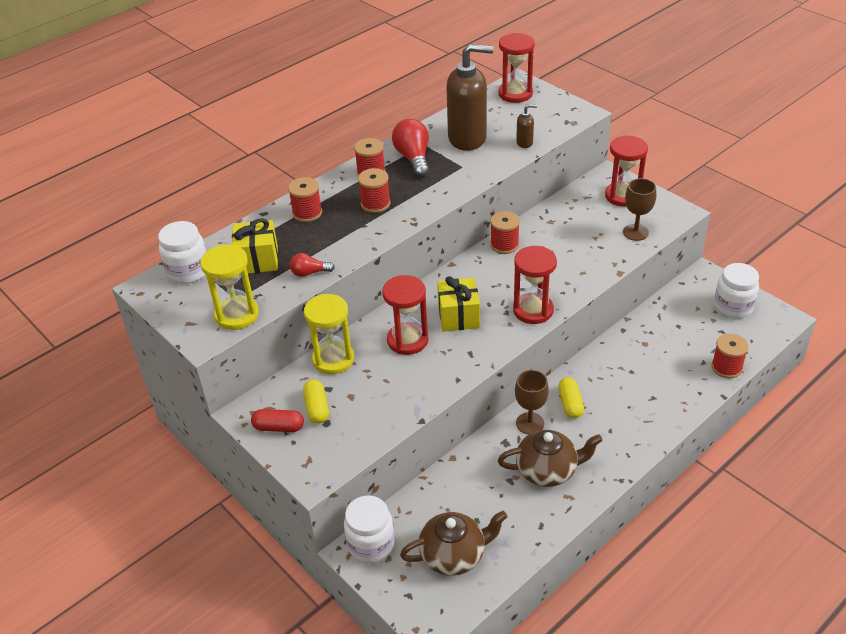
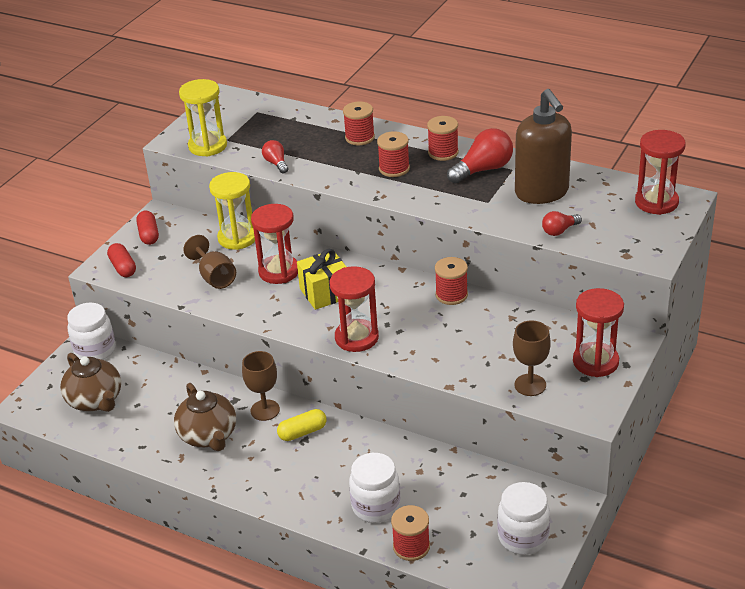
camera: 70 degrees right, 5 degrees down
white jar [158,221,207,284] -> white jar moved to [349,453,400,523]
yellow gift [232,218,278,273] -> none
yellow capsule [303,380,329,424] -> none
brown soap dispenser [516,104,537,148] -> red light bulb [542,211,582,236]
none -> red capsule [107,243,136,277]
none -> brown goblet [183,235,236,289]

